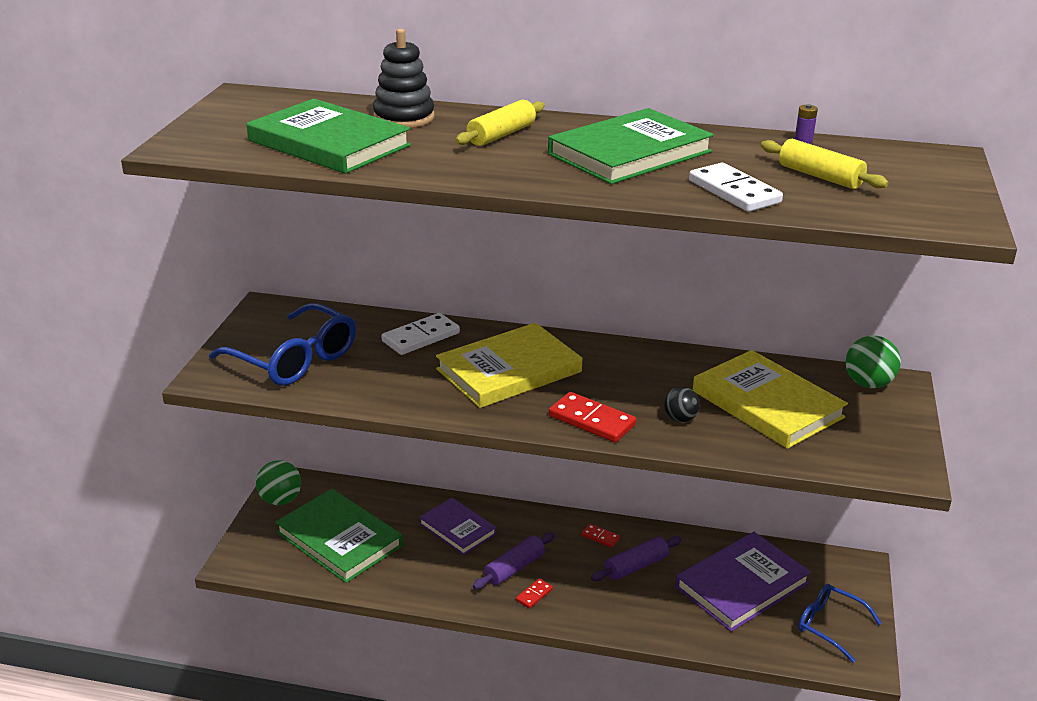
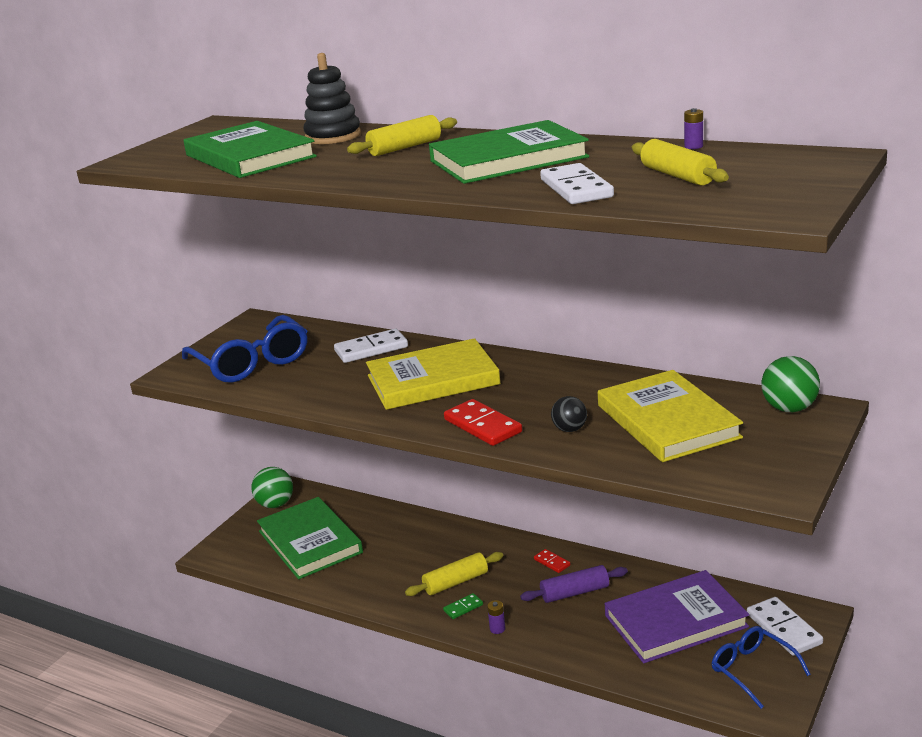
camera: 20 degrees right, 5 degrees down
purple book [419,498,497,555] -> none
purple rolling pin [473,532,555,589] -> yellow rolling pin [405,552,503,596]
red domino [516,579,553,609] -> green domino [443,593,483,619]
none -> purple battery [487,600,505,634]
none -> white domino [747,597,823,656]

